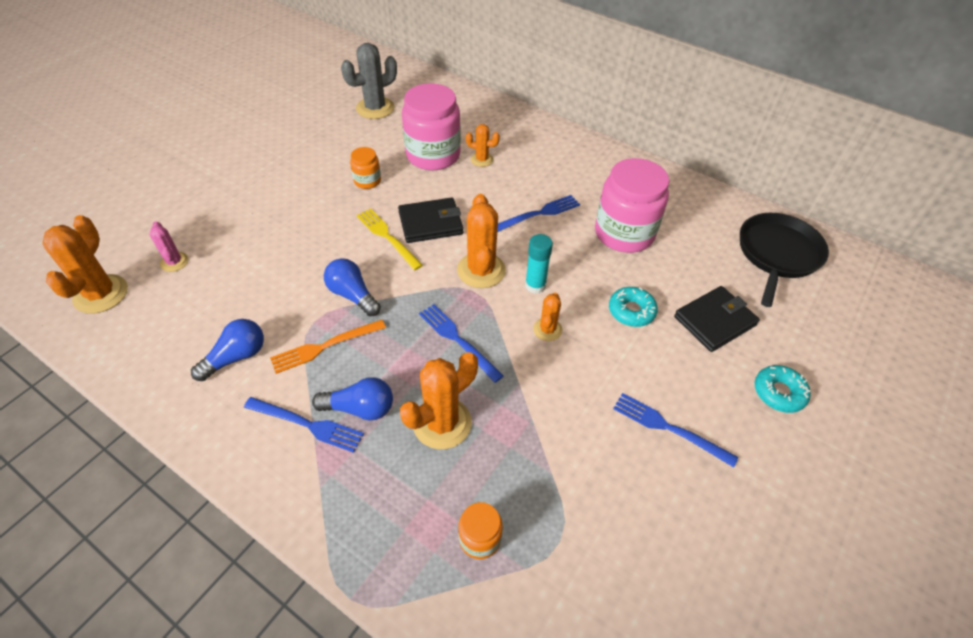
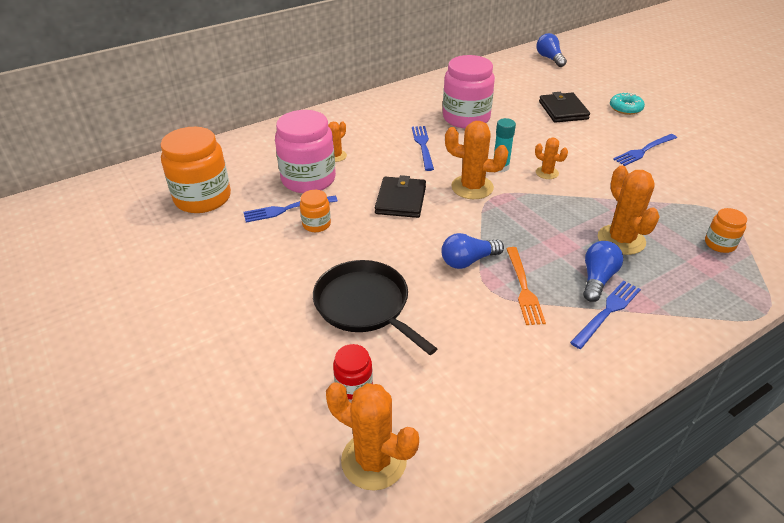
camera: 65 degrees left, 10 degrees down
pink cactus [149,221,189,272] -> red jar [333,344,373,400]
blue light bulb [191,319,264,381] -> blue light bulb moved to [536,33,567,67]
grey cactus [341,43,397,119] -> orange jar [161,127,231,213]
yellow fork [357,208,423,270] -> none
blue fork [419,304,503,383] -> blue fork moved to [244,195,338,223]
turquoise donut [609,287,658,327] -> none
black pan [740,213,829,307] -> black pan moved to [313,260,437,355]

